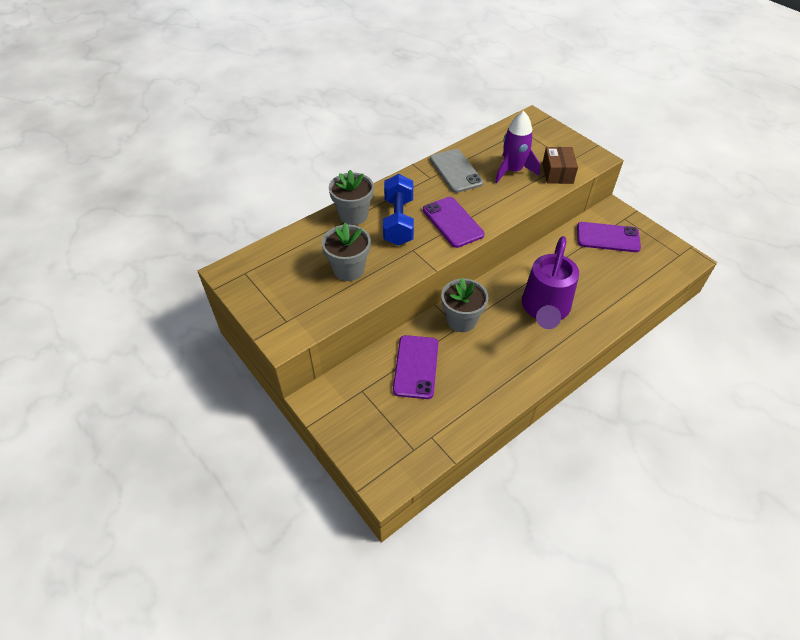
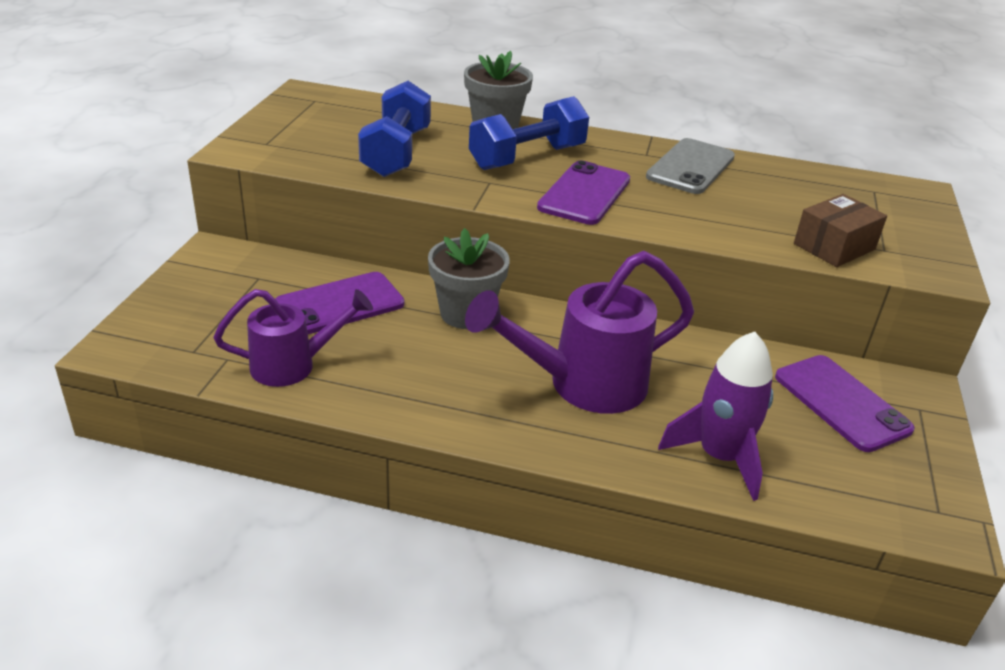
camera: 50 degrees right, 15 degrees down
grey flower pot [322,223,371,281] -> blue dumbbell [358,81,431,177]
purple rocket [495,111,540,183] -> purple rocket moved to [658,332,773,501]
none -> purple watering can [214,289,373,387]

